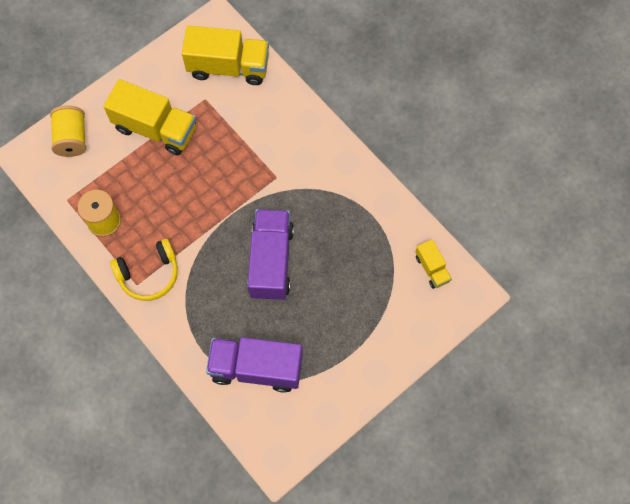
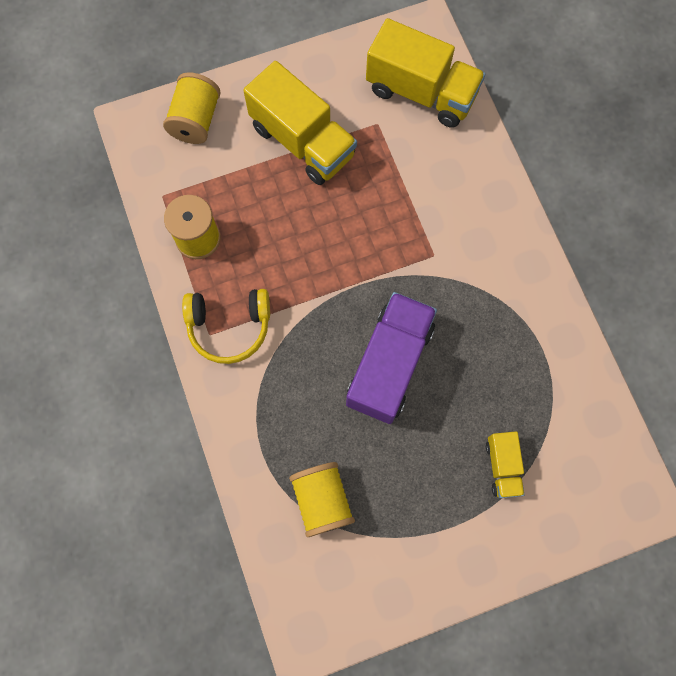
camera: 20 degrees right, 5 degrees up
purple truck [206,337,303,393] -> yellow spool [289,462,355,537]
yellow truck [415,239,452,289] -> yellow truck moved to [486,431,525,498]

